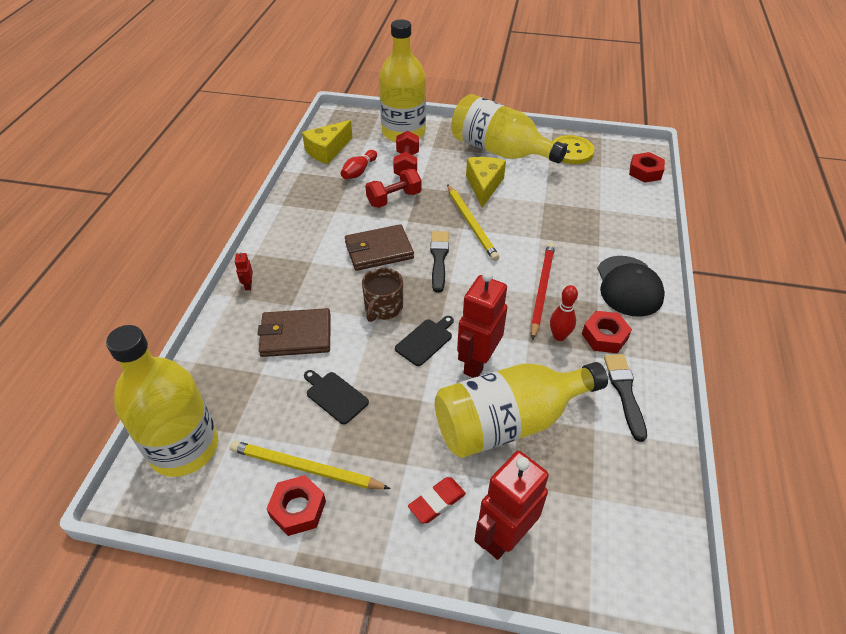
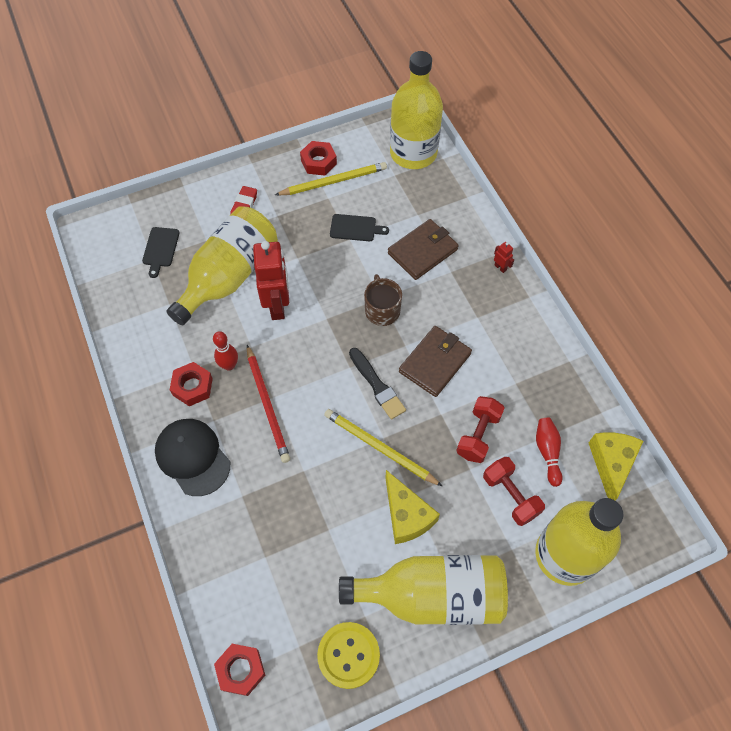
camera: 145 degrees right, 15 degrees up
black cutting board [395,316,454,366] -> black cutting board moved to [142,227,180,278]
red robot [474,451,549,560] -> none
black brush [604,354,647,442] -> none

